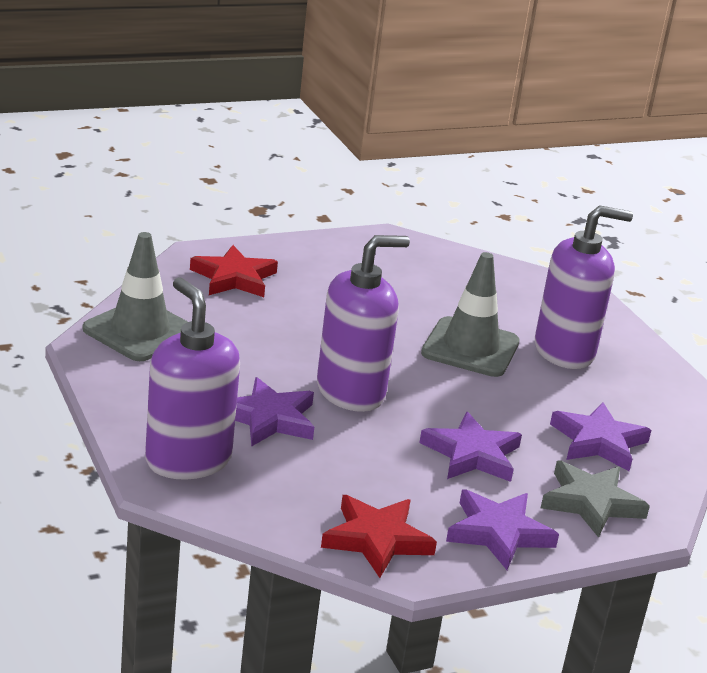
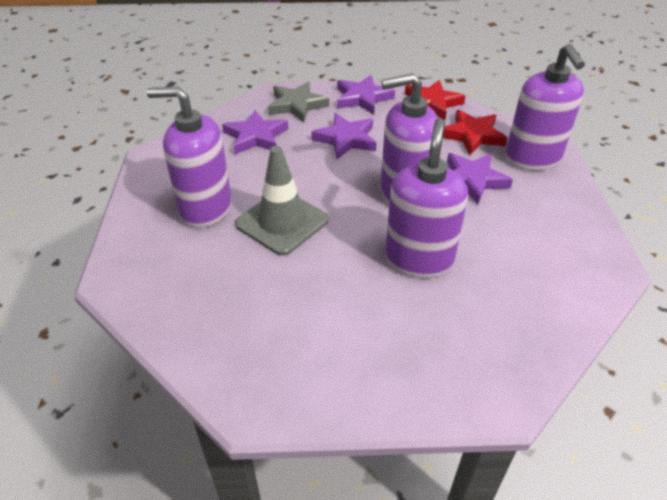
camera: 155 degrees left, 15 degrees up
grey traffic cone [83,232,188,361] -> none
red star [190,245,278,297] -> red star moved to [443,110,508,155]
none -> purple soap dispenser [385,118,468,278]

